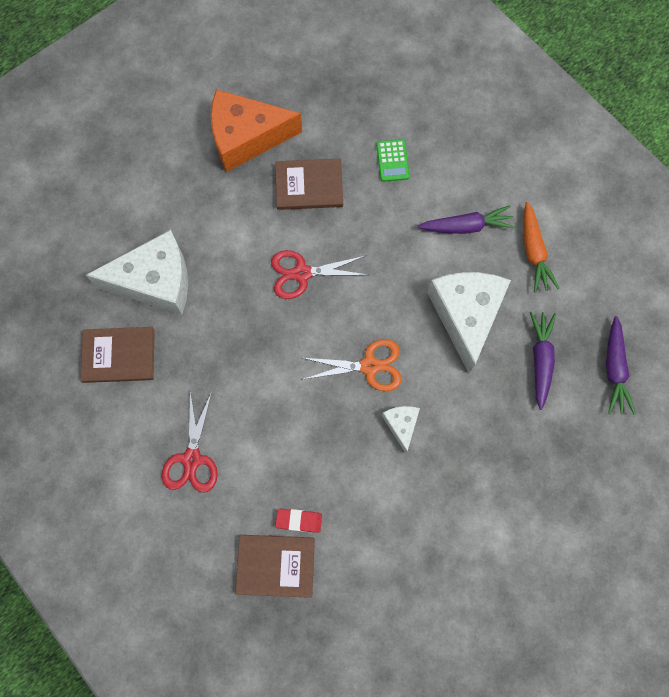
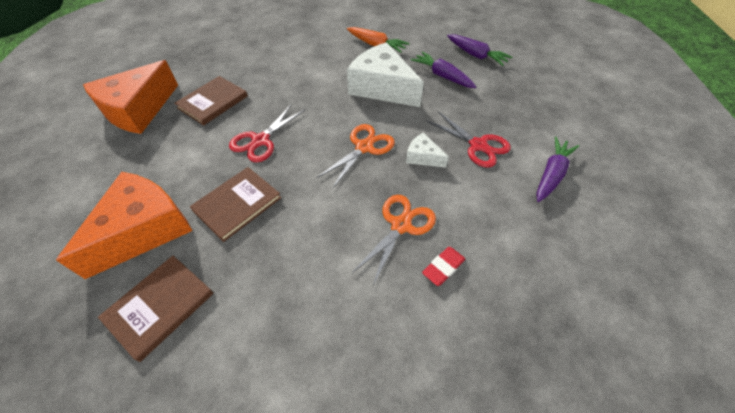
camera: 50 degrees left, 20 degrees down
white cheese [86,230,188,315] -> orange cheese [56,172,193,279]
red scissors [162,391,218,492] -> red scissors moved to [426,111,511,168]
brown book [235,535,315,598] -> brown book moved to [190,167,281,242]
green calculator [376,139,410,182] -> none
purple carrot [417,205,515,234] -> purple carrot moved to [537,137,579,202]
none -> orange scissors [352,195,436,285]

